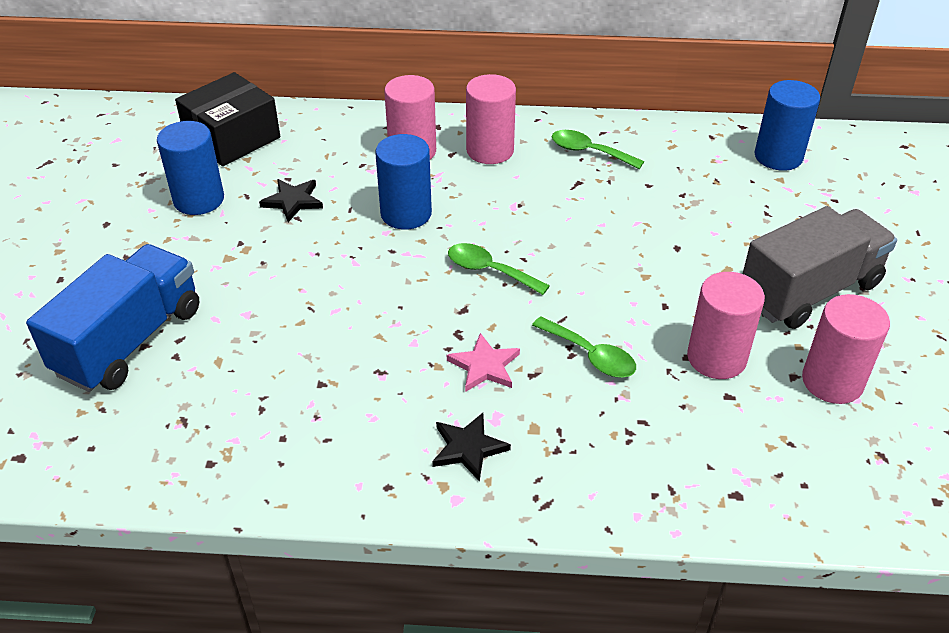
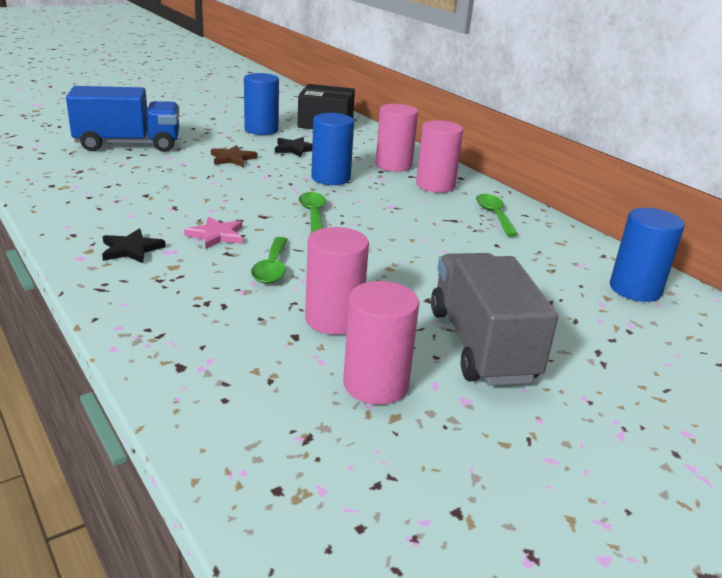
camera: 50 degrees right, 15 degrees down
grey truck [743,206,897,329] -> grey truck turned 120 degrees counterclockwise [431,253,558,386]
none -> brown star [211,145,257,167]

